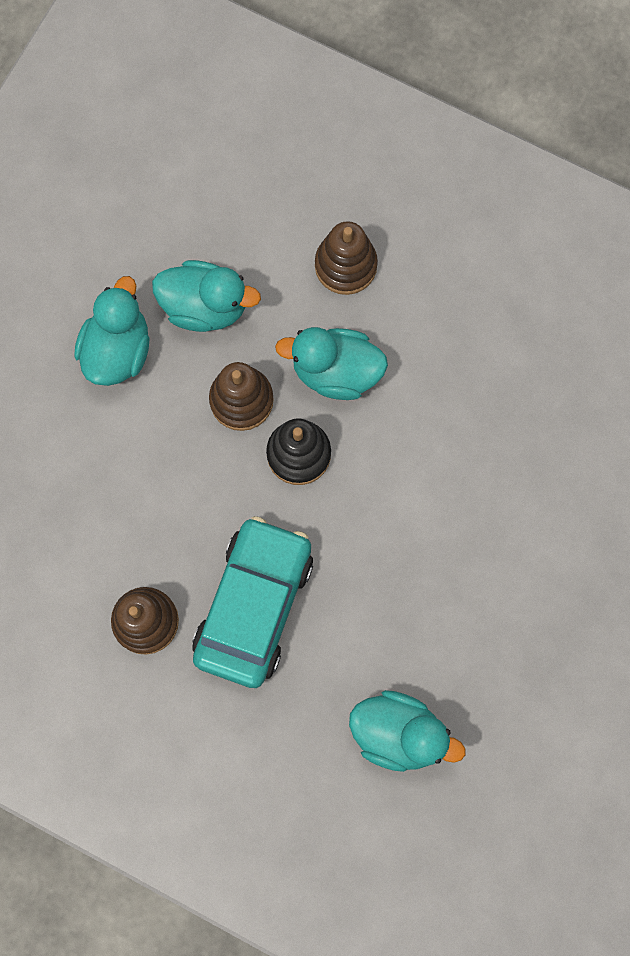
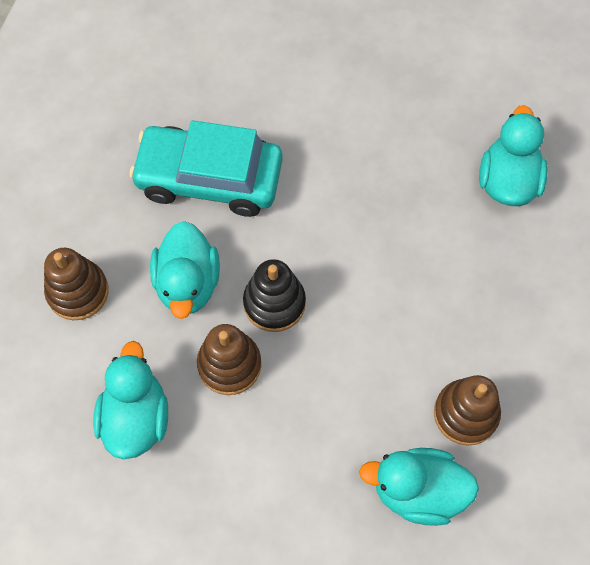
camera: 100 degrees left, 10 degrees down
turquoise duck [75,276,149,386] -> turquoise duck moved to [359,448,479,526]
turquoise car [192,516,313,688] -> turquoise car moved to [129,120,283,217]

